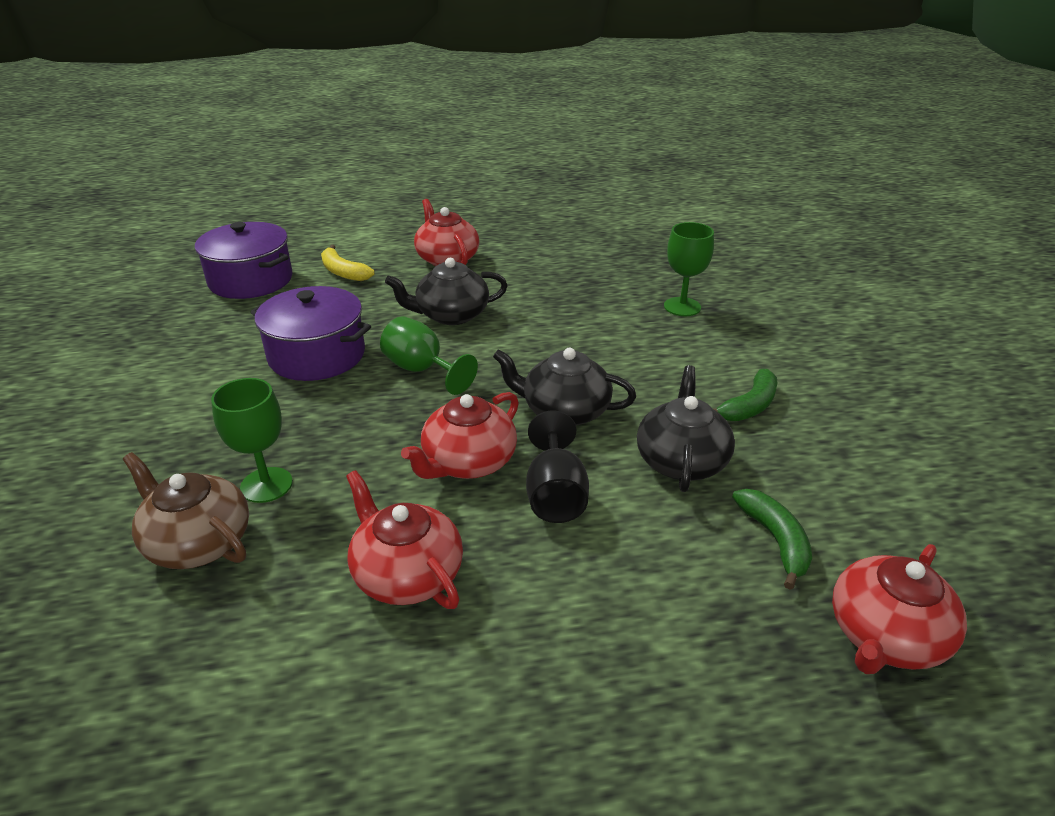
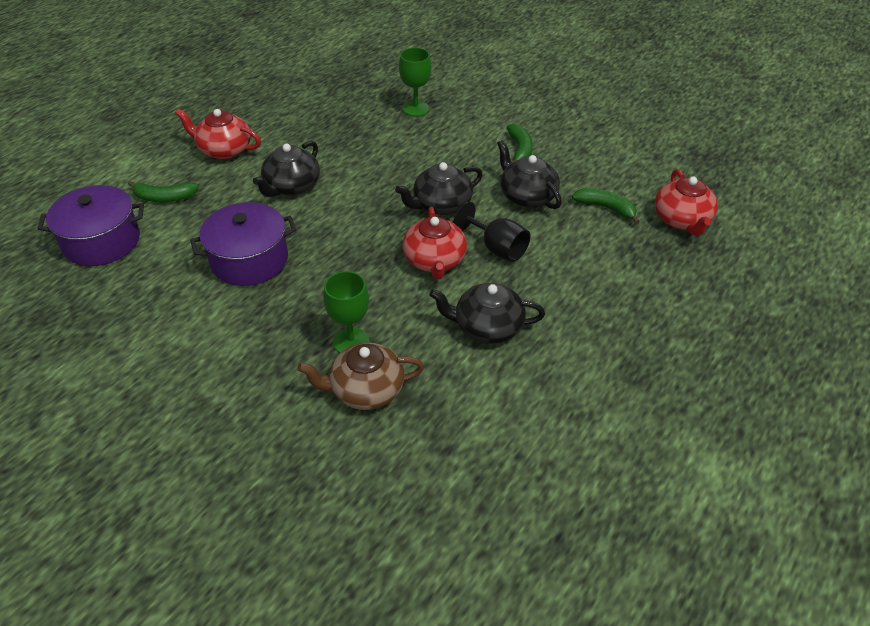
camera: 45 degrees left, 10 degrees up
yellow banana [321,245,375,281] -> green banana [128,181,199,202]
red teapot [346,470,463,609] -> black teapot [429,283,545,344]
green goblet [380,316,478,395] -> none

